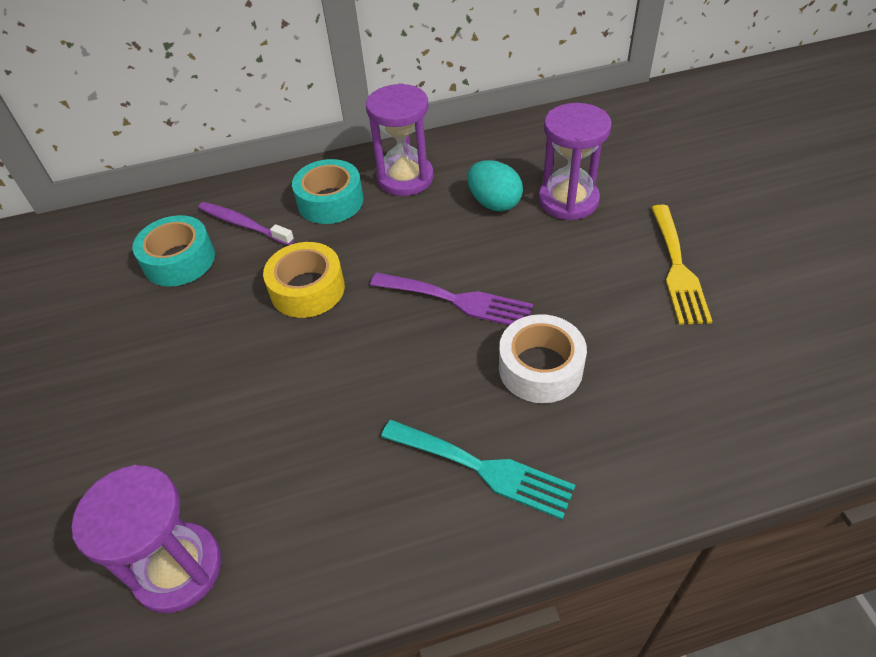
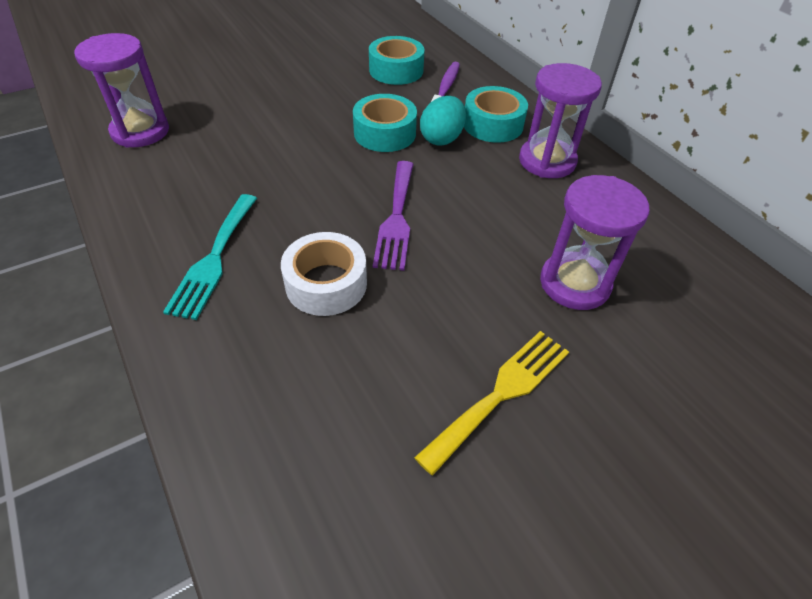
camera: 70 degrees right, 0 degrees up
yellow tape [263,242,345,318] -> turquoise tape [353,94,417,152]
turquoise egg [467,160,523,211] -> turquoise egg moved to [420,96,466,146]
yellow fork [651,205,712,325] -> yellow fork turned 150 degrees clockwise [414,331,569,476]

